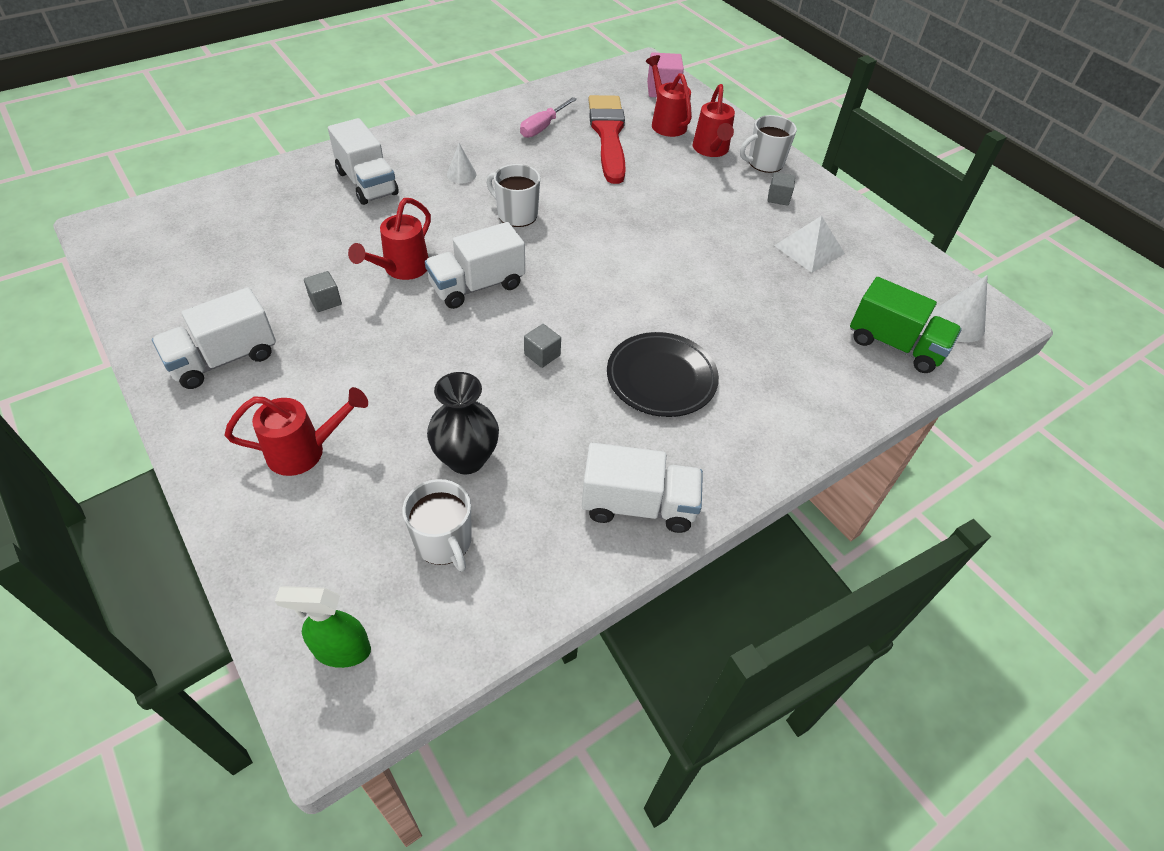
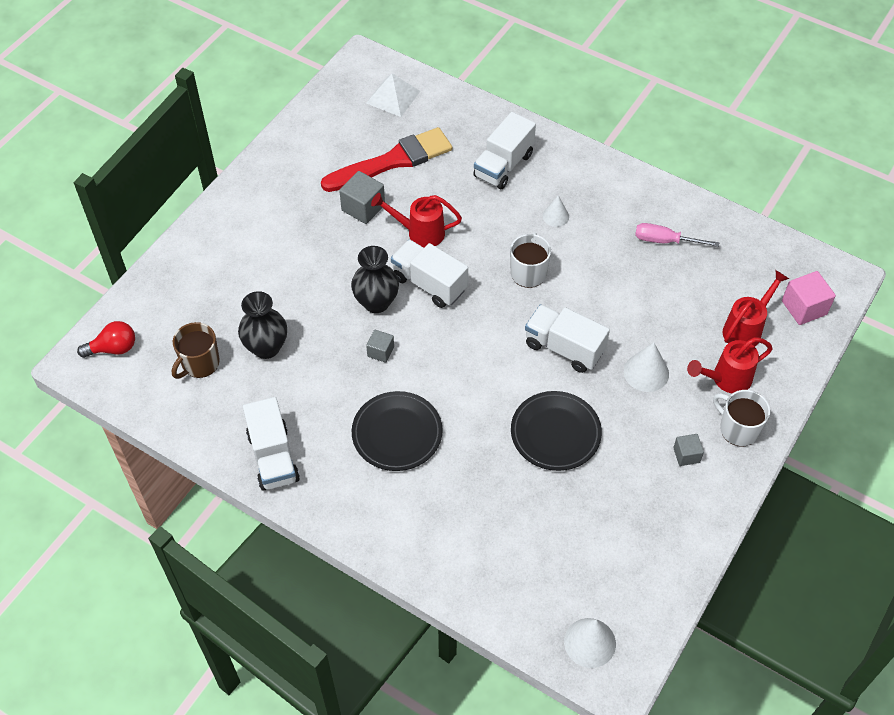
camera: 70 degrees right, 5 degrees up
white truck [152,287,276,389] -> white truck moved to [525,304,610,373]
red watering can [225,387,368,476] -> none
green spray bottle [275,586,371,668] -> red light bulb [77,321,135,358]
grey cube [304,271,342,312] -> grey cube [339,171,385,224], size x1.65
white mug [402,479,472,572] -> brown mug [172,322,220,379]
red brush [589,95,626,184] -> red brush moved to [321,127,452,192]
white pyramid [774,216,845,273] -> white pyramid moved to [366,74,420,117]
green truck [850,277,962,373] -> none
none -> black vase [351,246,399,313]
none -> black plate [511,391,602,471]
none -> white cone [624,342,669,392]

